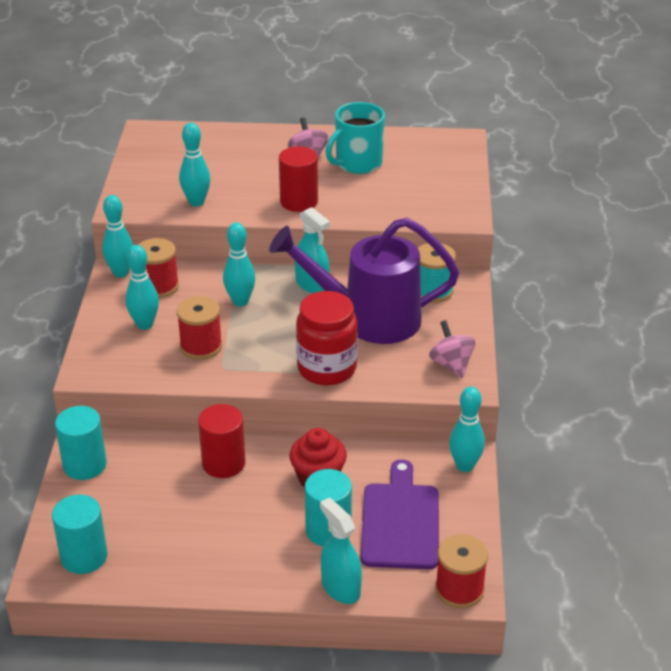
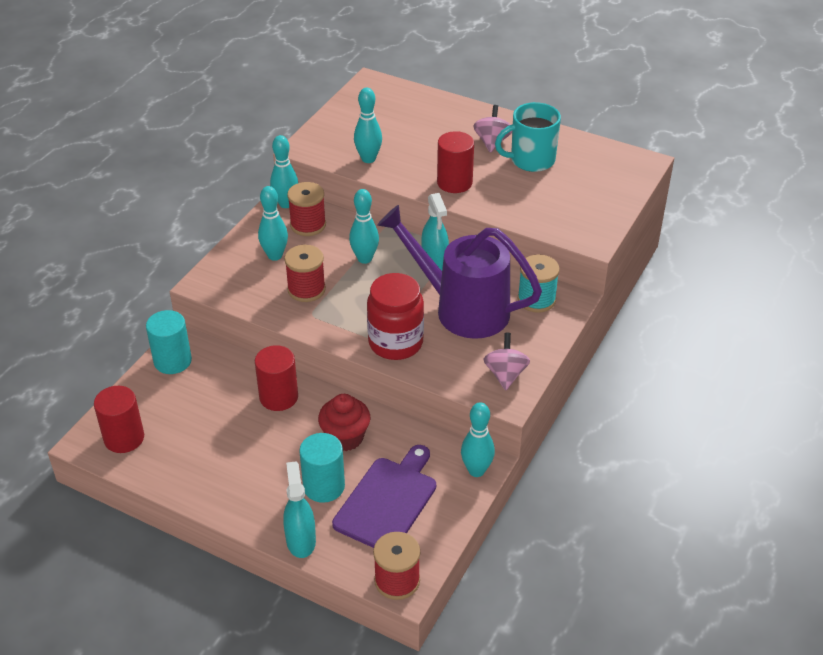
camera: 25 degrees right, 5 degrees up
turquoise cylinder [52,494,108,574] -> red cylinder [94,386,144,453]

